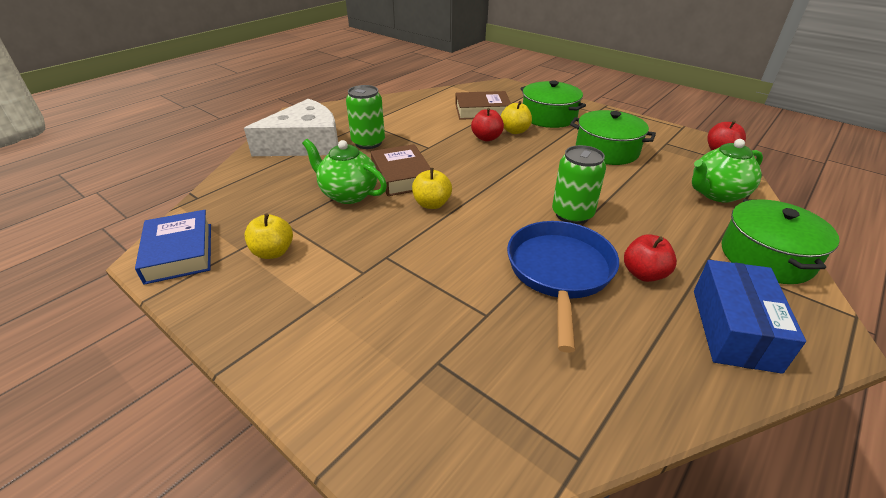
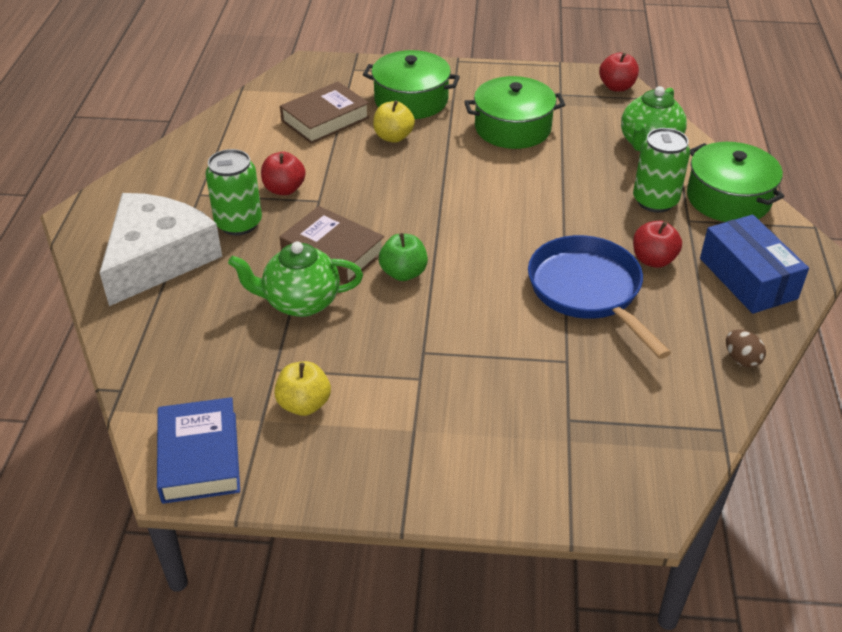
camera: 35 degrees left, 5 degrees up
blue book [135,210,211,285] -> blue book turned 45 degrees clockwise [157,397,240,504]
yellow apple [412,168,452,209] -> green apple [379,233,428,281]
red apple [471,108,504,141] -> red apple moved to [261,152,306,195]
green can [552,145,606,224] -> green can moved to [633,128,690,213]
none -> brown egg [726,329,766,368]

